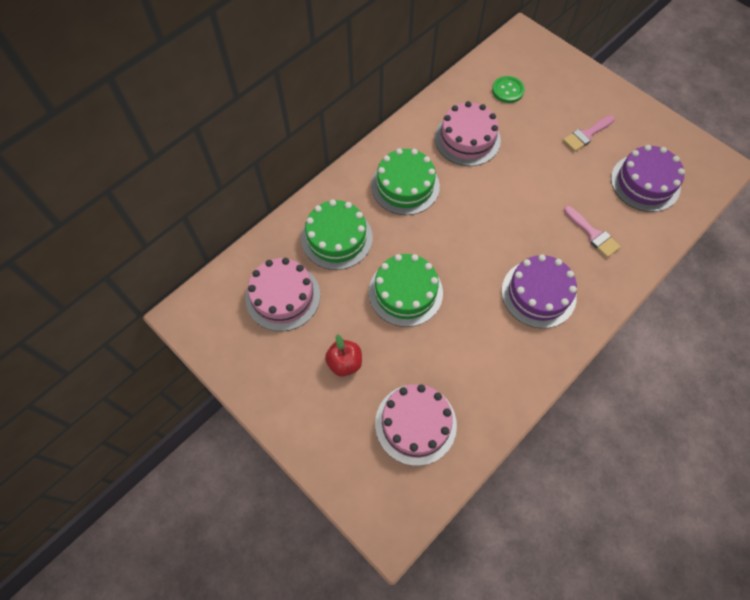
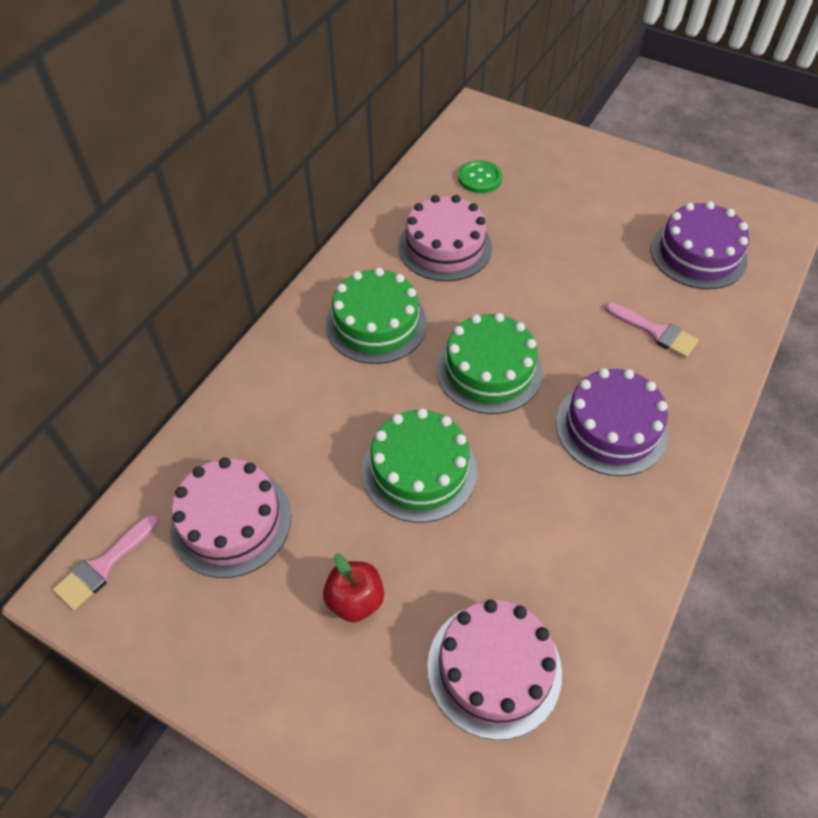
camera: 15 degrees left, 10 degrees down
green cake [301,200,373,270] -> green cake moved to [437,313,543,414]
pink brush [563,115,615,152] -> pink brush moved to [53,514,159,611]

